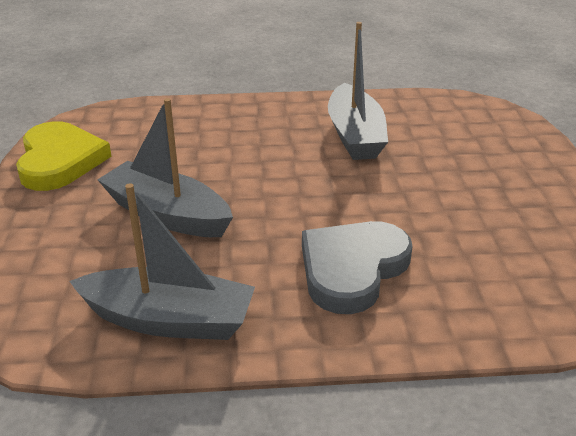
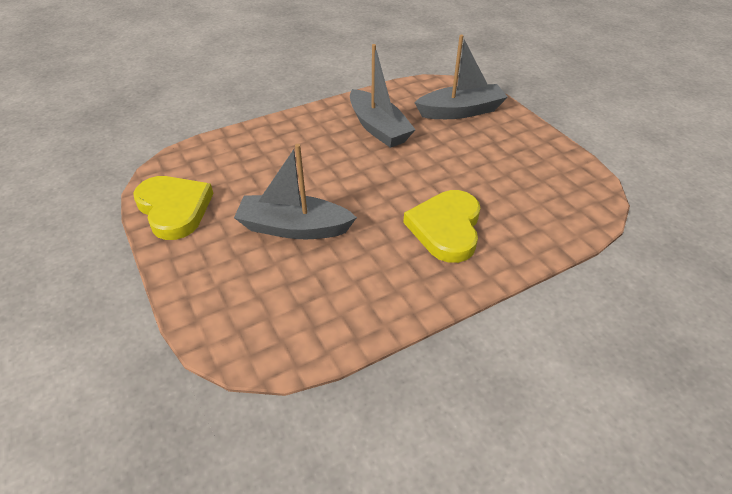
camera: 25 degrees left, 10 degrees up
grey boat [69,183,255,340] -> grey boat moved to [414,35,508,119]
grey heart [302,221,412,314] -> yellow heart [403,190,480,263]

